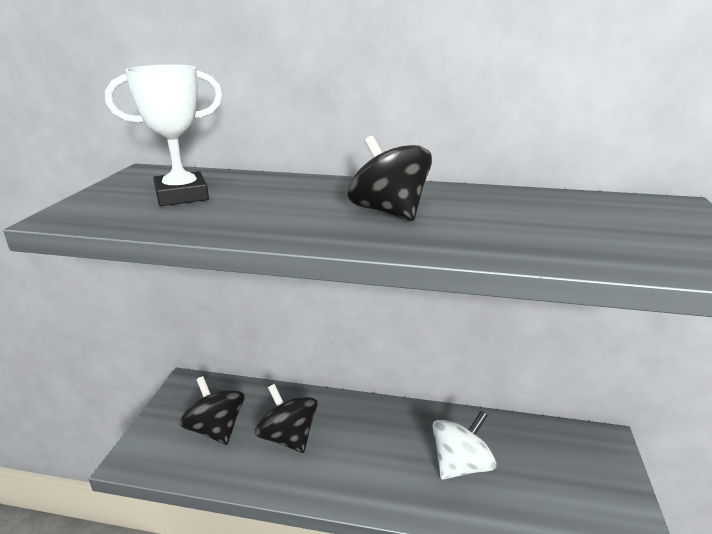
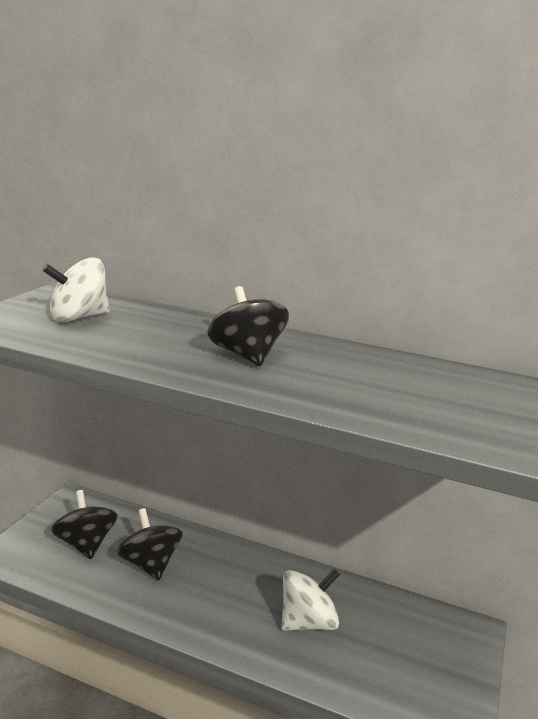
camera: 10 degrees right, 5 degrees down
white trophy [105,64,223,206] -> white spinning top [42,257,109,322]

